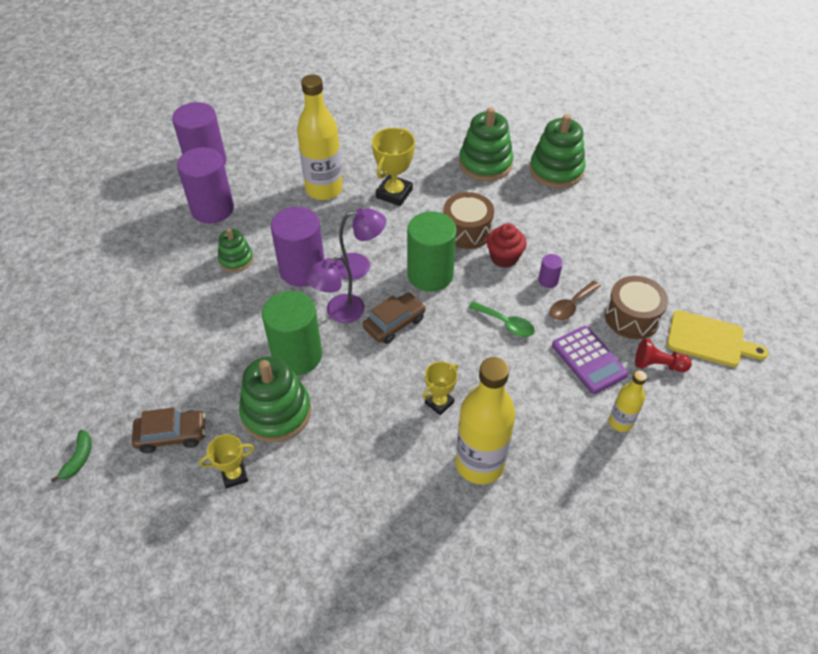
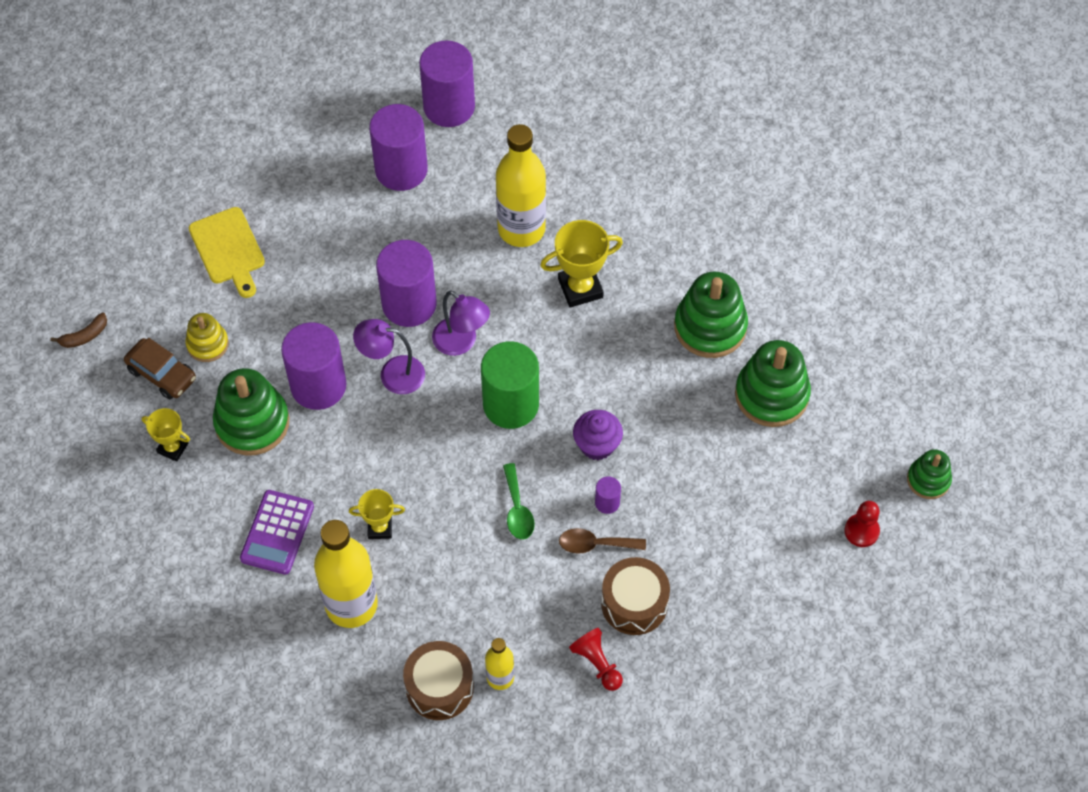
camera: 45 degrees right, 10 degrees up
green banana [51,430,92,483] -> brown banana [50,313,107,348]
green stacking toy [218,228,253,272] -> green stacking toy moved to [907,449,952,499]
green cylinder [262,291,322,375] -> purple cylinder [281,322,347,410]
brown car [363,293,426,344] -> none
brown drum [444,192,494,249] -> brown drum moved to [403,641,474,720]
red cupcake [486,223,527,268] -> purple cupcake [573,410,623,460]
purple calculator [552,326,628,394] -> purple calculator moved to [240,490,314,575]
yellow cutting board [667,310,769,367] -> yellow cutting board moved to [189,207,265,298]
none -> yellow stacking toy [185,313,229,362]
none -> red pawn [844,501,880,547]

